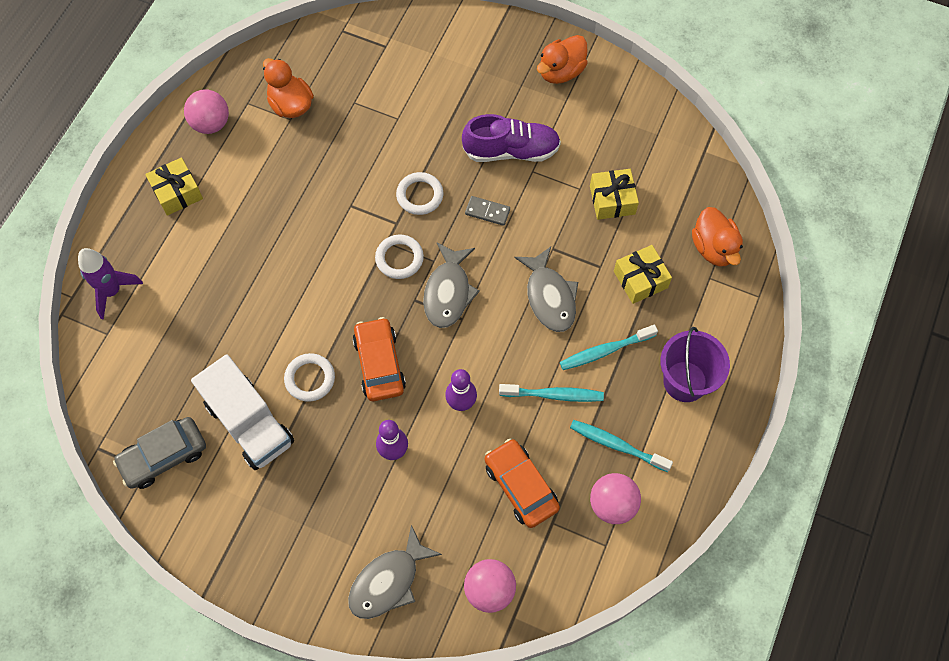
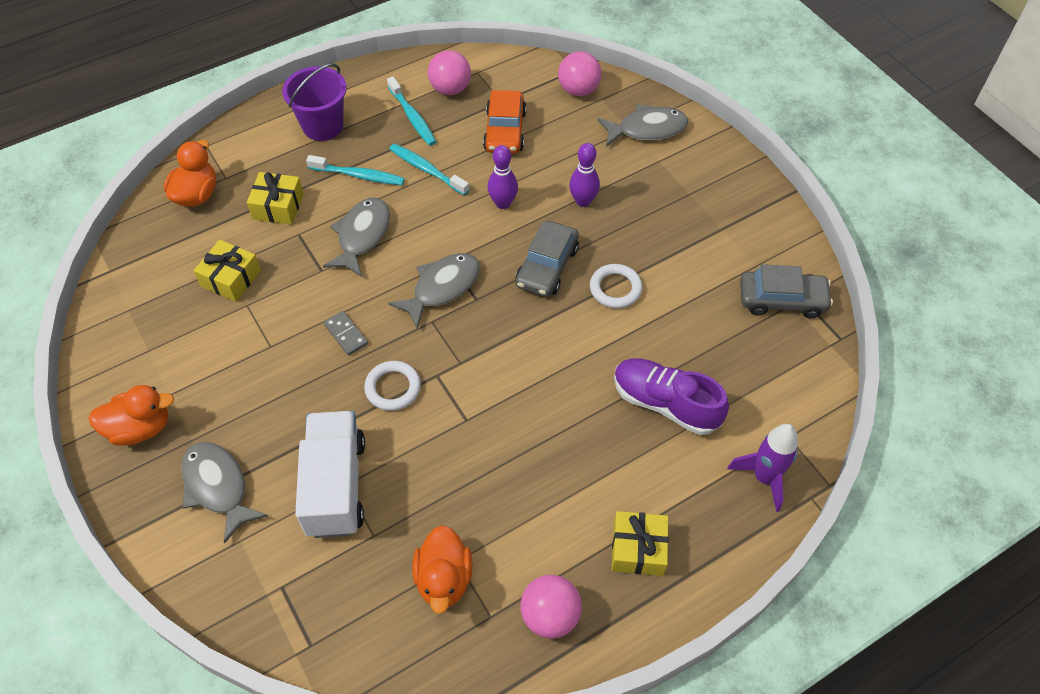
camera: 145 degrees left, 10 degrees down
white truck [191,354,294,470] -> white truck moved to [295,411,365,538]
orange car [353,317,406,401] -> grey car [515,221,579,297]
white ring [375,235,424,279] -> none
purple shoe [462,114,561,162] -> purple shoe moved to [614,359,729,435]
none -> grey fish [181,442,268,544]

